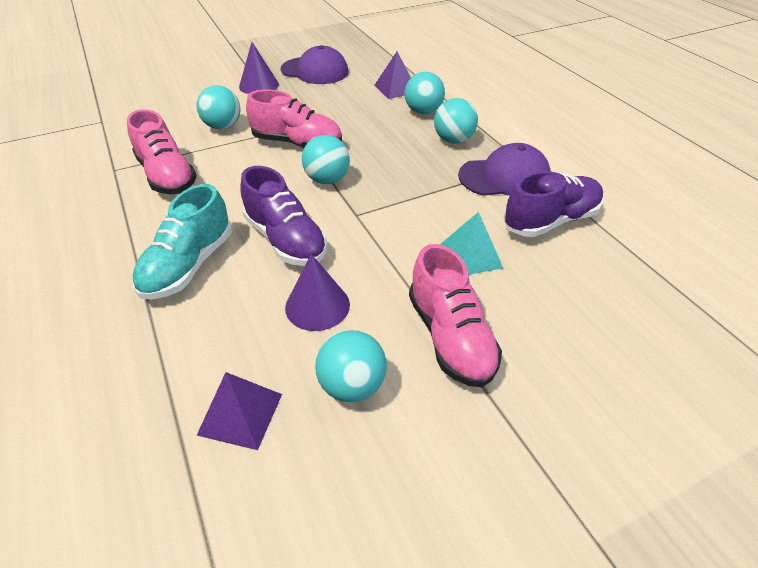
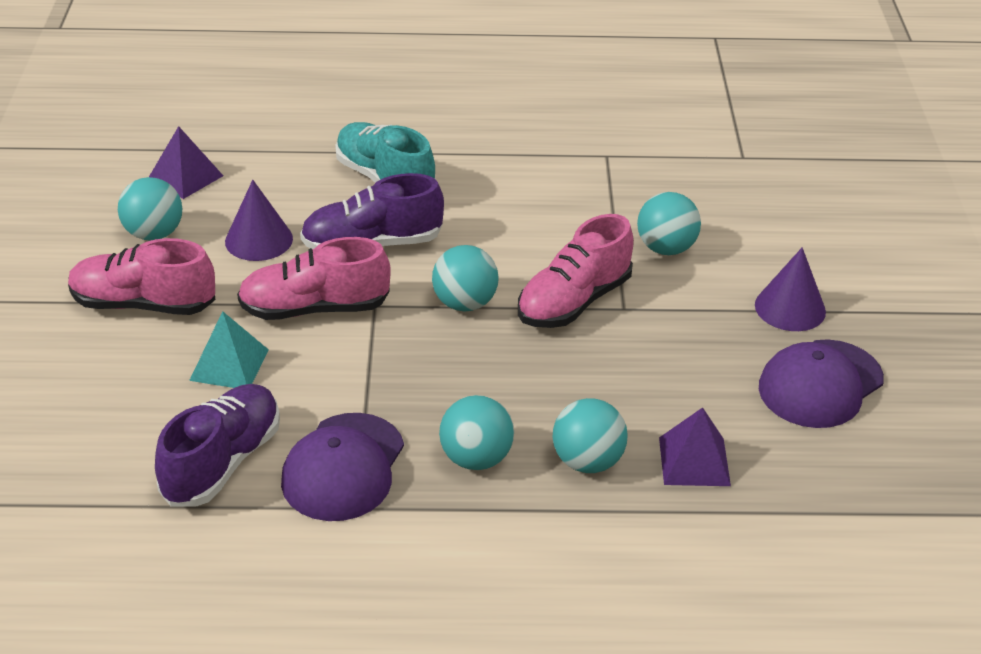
camera: 115 degrees right, 5 degrees down
pink shoe [127,109,197,194] -> pink shoe moved to [237,237,391,320]
purple shoe [503,171,603,237] -> purple shoe turned 150 degrees counterclockwise [155,384,280,506]

